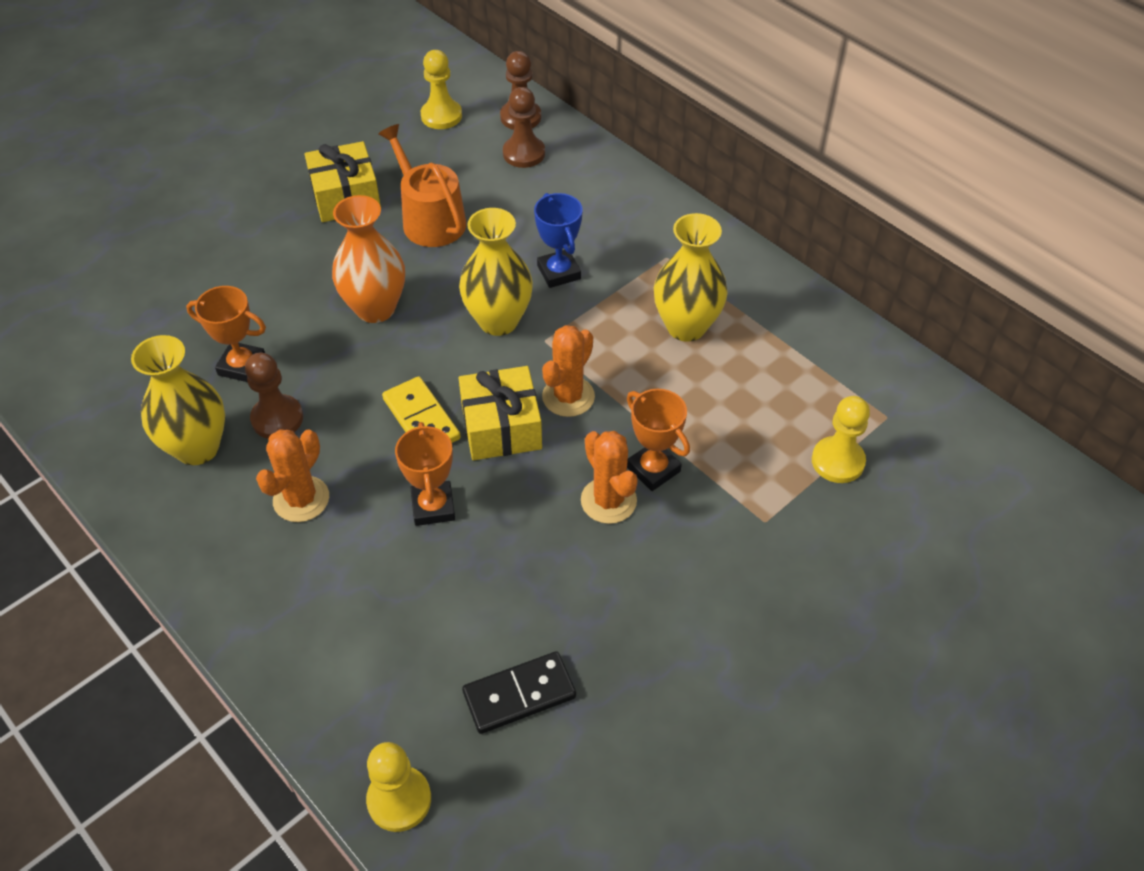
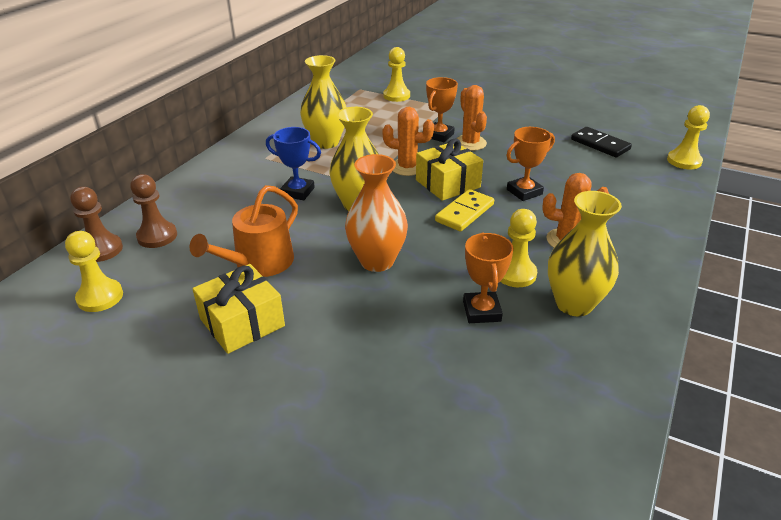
camera: 110 degrees left, 15 degrees down
brown pawn [245,353,303,439] -> yellow pawn [500,209,537,287]
blue trophy [534,193,583,288] -> blue trophy turned 60 degrees clockwise [266,127,321,200]
orange cactus [581,431,638,524] -> orange cactus turned 60 degrees counterclockwise [456,85,487,151]

